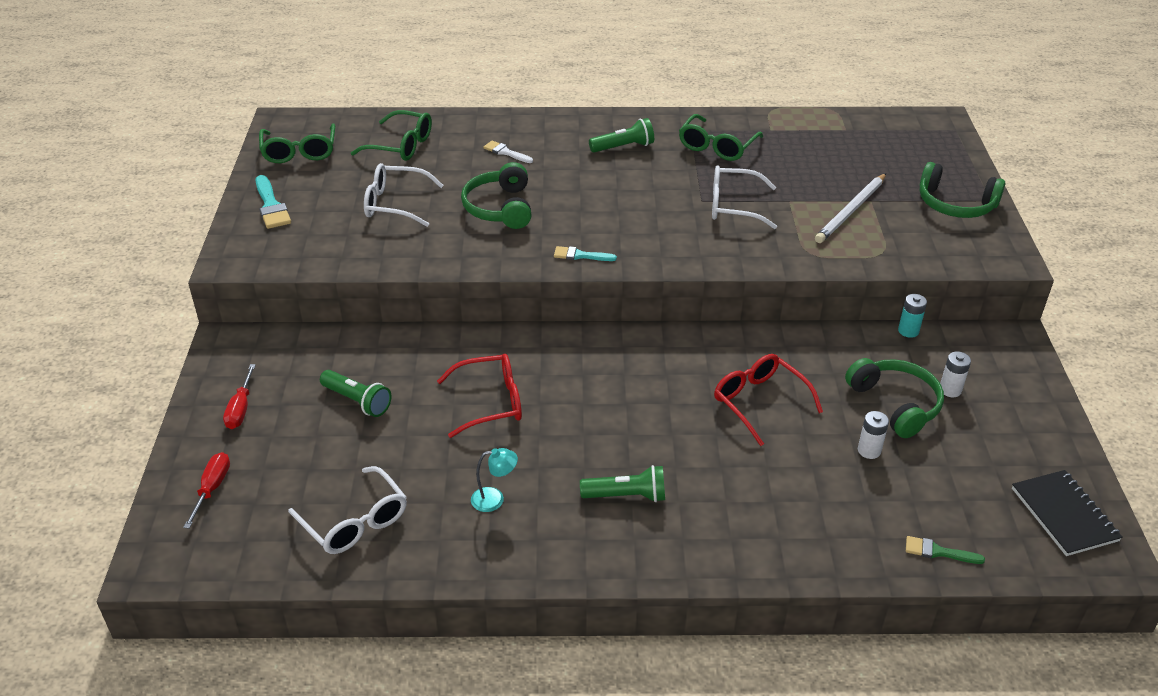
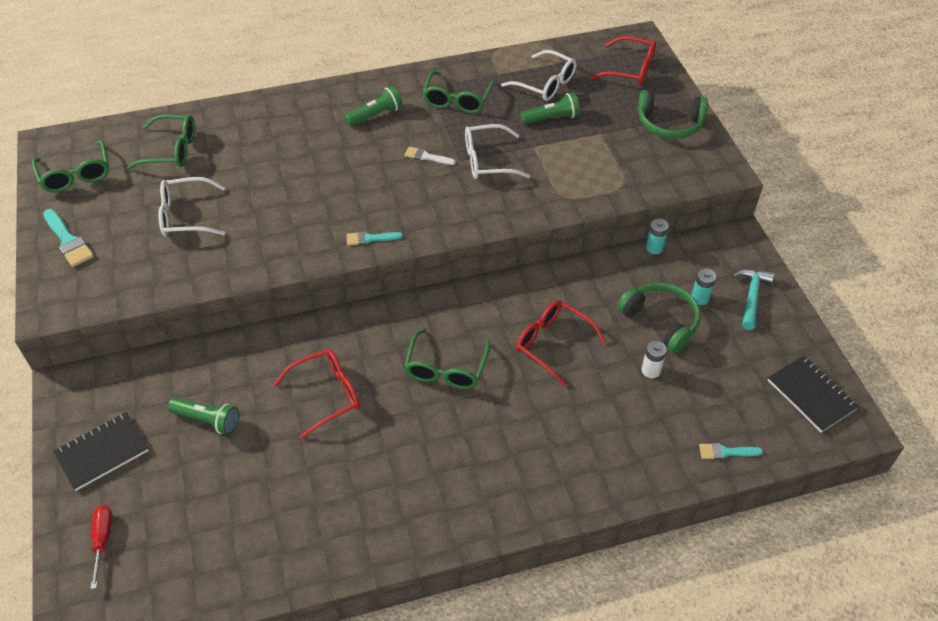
camera: 15 degrees left, 10 degrees up
red screwdriver [223,364,256,429] -> black notebook [53,412,149,491]
white glasses [288,466,407,554] -> white glasses moved to [501,50,577,101]
green headphones [461,162,532,229] -> none
turquoise lamp [471,448,518,512] -> none
white brush [484,141,533,163] -> white brush moved to [404,146,456,165]
green flashlight [580,465,665,502] -> green flashlight moved to [520,93,580,124]
white pencil [815,173,886,243] -> none
green brush [906,536,985,564] -> turquoise brush [699,443,763,460]
white battery [940,351,971,397] -> turquoise battery [692,269,716,305]
none -> green glasses [404,328,490,389]
none -> red glasses [591,36,656,85]
none -> turquoise hammer [732,268,775,330]

